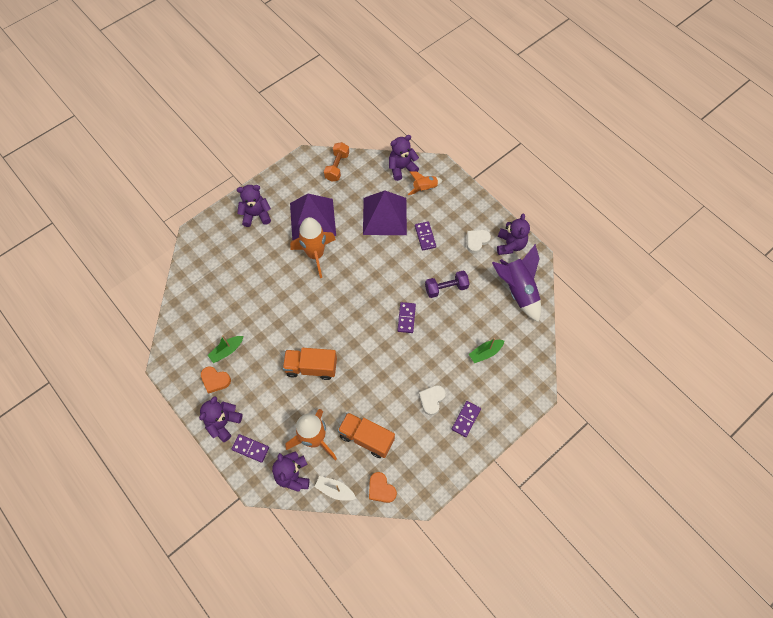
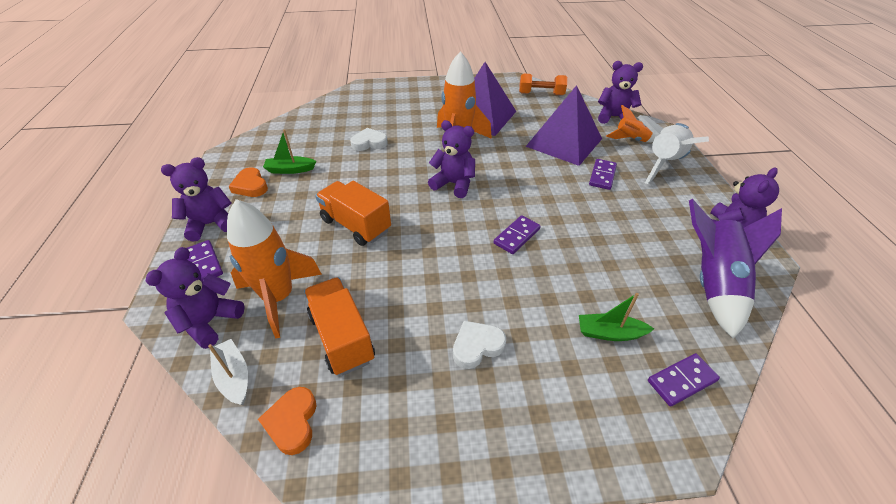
camera: 35 degrees right, 20 degrees down
purple teddy bear [237,185,271,227] -> purple teddy bear moved to [428,120,475,198]
orange dumbbell [324,142,349,182] -> orange dumbbell turned 45 degrees clockwise [519,73,567,95]
purple dumbbell [425,271,470,298] -> none
purple domino [452,401,481,437] -> purple domino moved to [648,353,720,407]
white heart [467,230,491,254] -> white heart moved to [350,128,388,151]
none -> white rocket [637,115,709,184]

